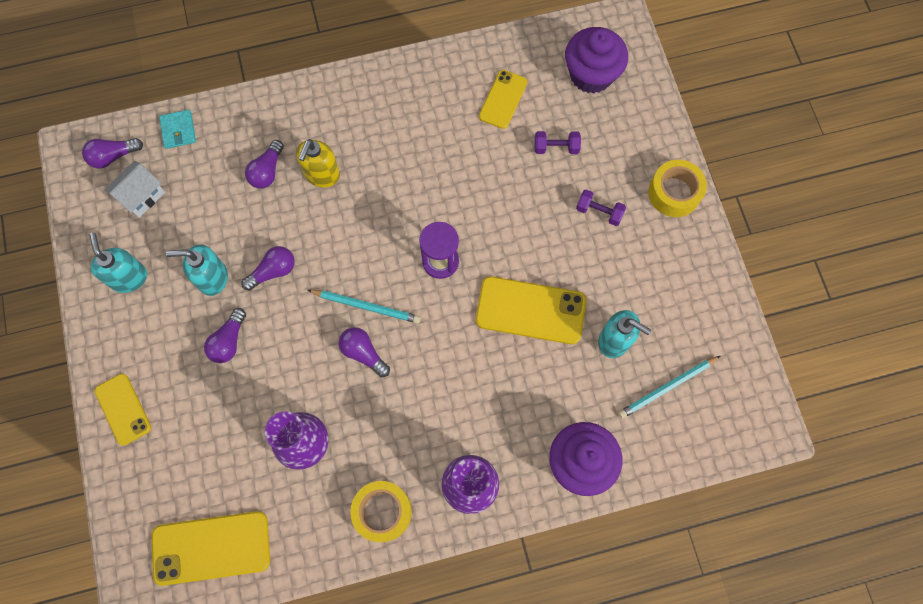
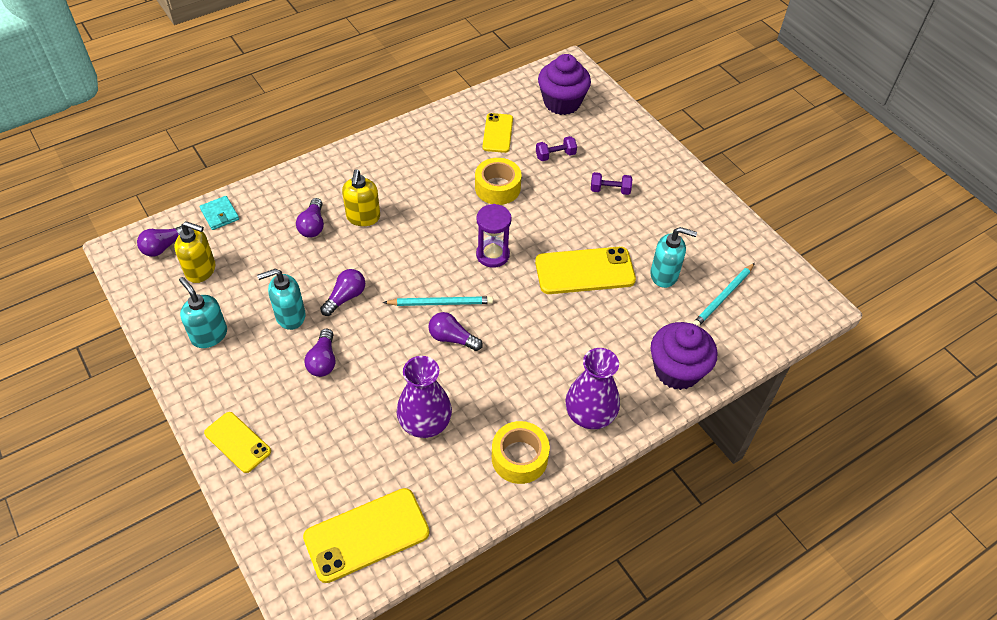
camera: 20 degrees left, 20 degrees down
white house [104,161,165,218] -> yellow soap dispenser [175,221,215,283]
yellow tape [649,160,707,217] -> yellow tape moved to [475,158,522,205]

